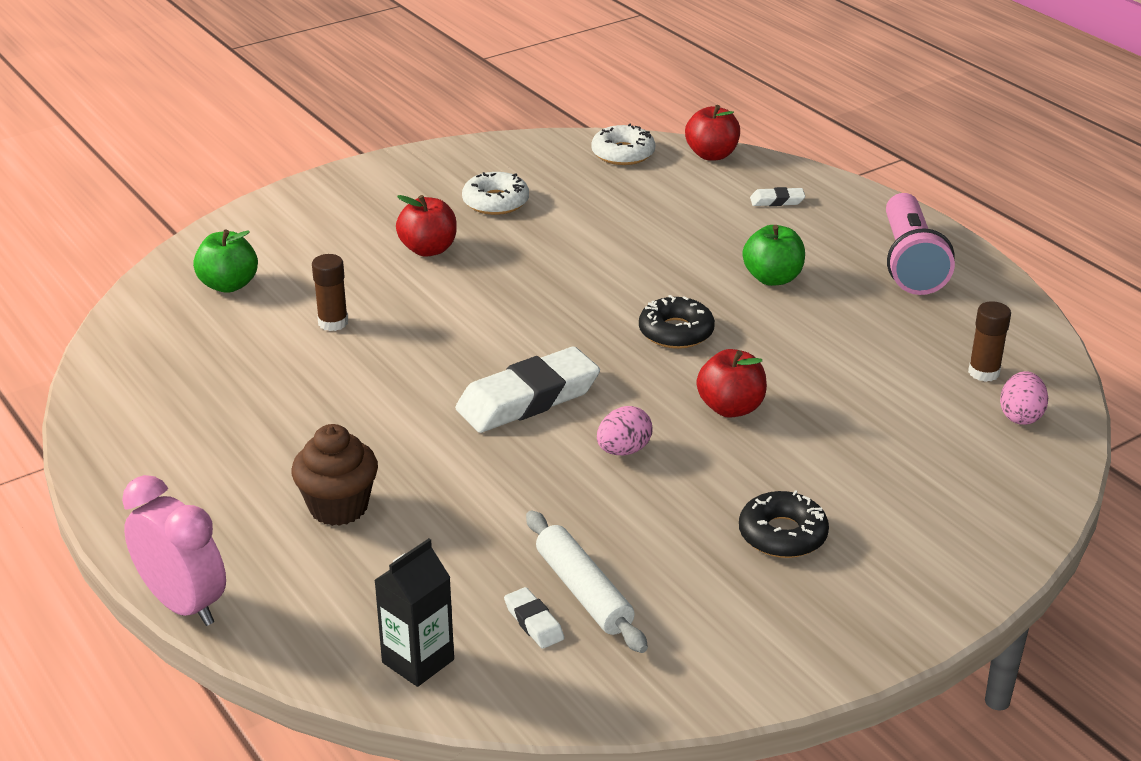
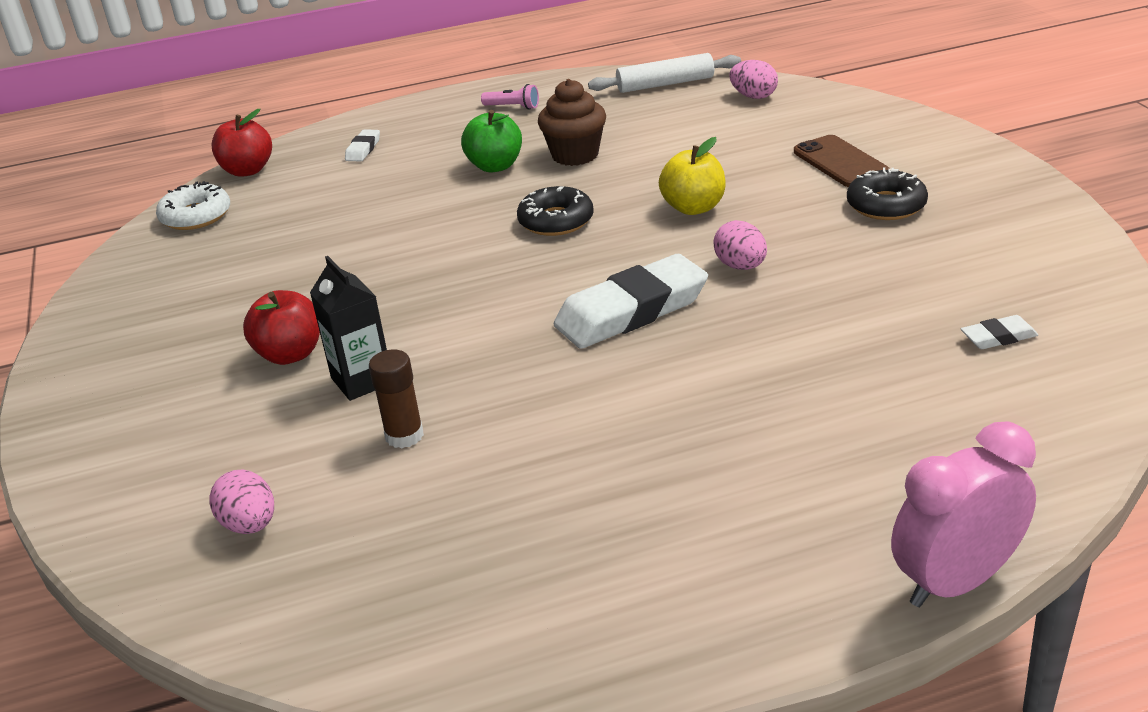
camera: 70 degrees left, 0 degrees up
green apple [193,230,258,293] -> pink egg [209,470,274,534]
brown cupcake [292,424,378,526] -> brown cupcake moved to [538,79,606,166]
black carton [374,538,454,687] -> black carton moved to [310,256,387,401]
white eraser [455,347,600,433] -> white eraser turned 75 degrees clockwise [554,254,708,349]
white donut [462,172,529,215] -> none
white rolling pin [526,510,648,653] -> white rolling pin moved to [588,53,741,93]
red apple [697,349,767,418] -> yellow apple [659,137,726,215]
pink flashlight [886,193,955,295] -> pink flashlight [481,84,539,110], size x0.42
brown glue stick [968,301,1011,382] -> none
none -> brown phone [794,135,890,187]

